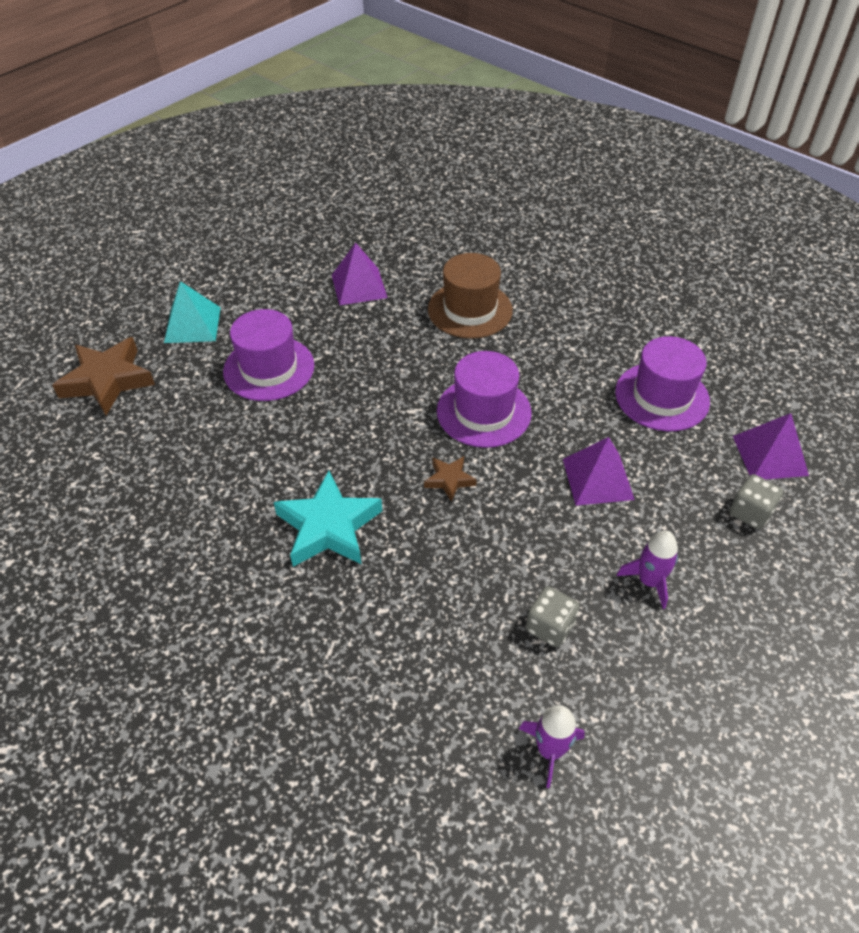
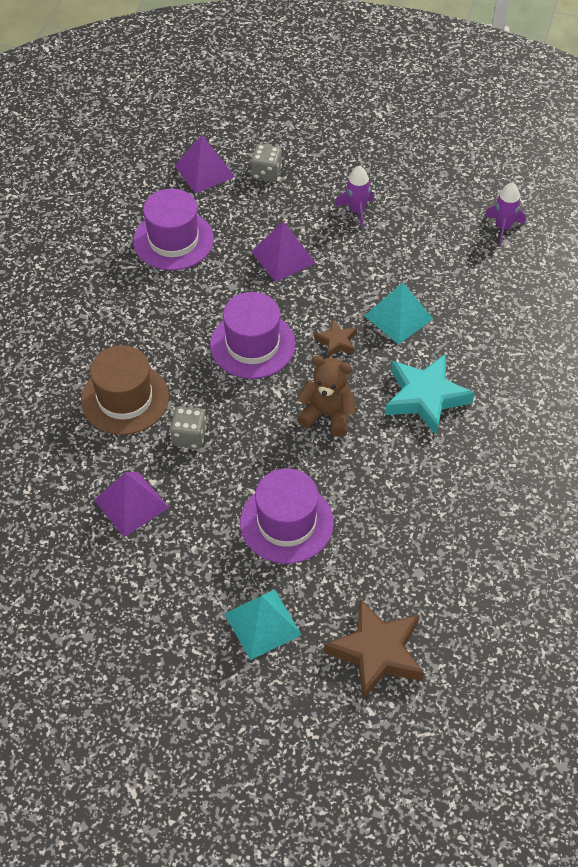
camera: 115 degrees left, 5 degrees up
grey dice [526,586,580,647] -> grey dice moved to [170,407,207,449]
none -> brown teddy bear [297,356,355,437]
none -> turquoise pyramid [365,282,433,345]

